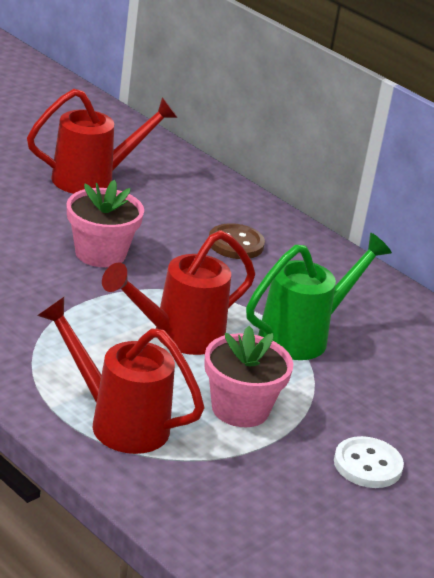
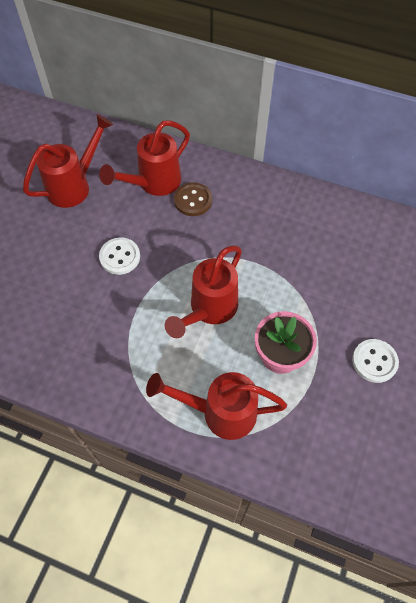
camera: 20 degrees left, 30 degrees up
pink flower pot [67,180,144,267] -> white button [99,238,140,275]
green watering can [246,233,392,360] -> none
none -> red watering can [99,120,190,196]

